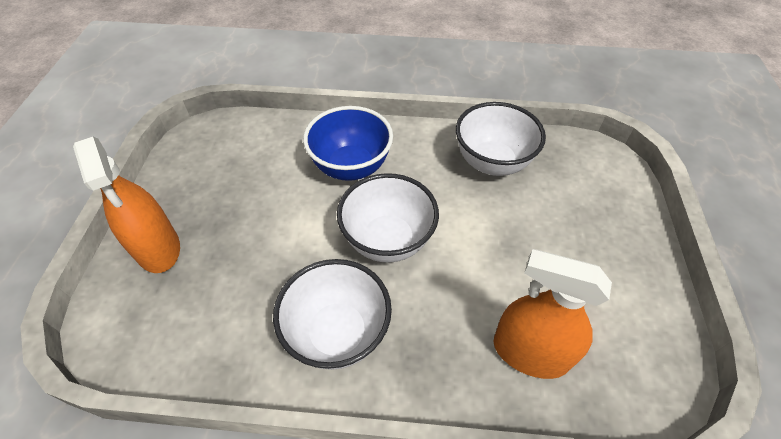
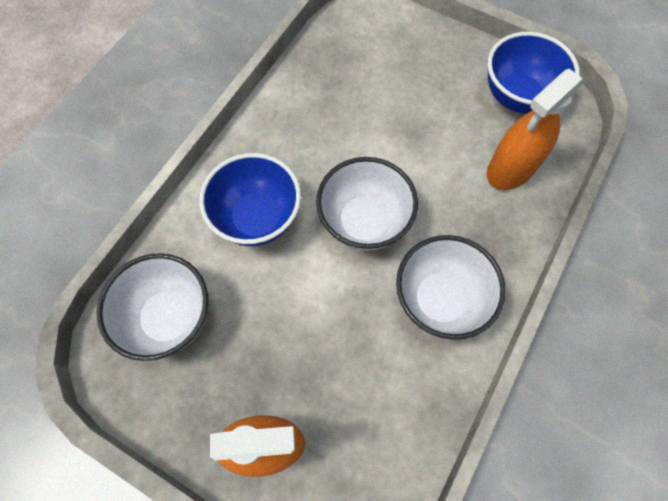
camera: 65 degrees left, 15 degrees up
white bowl [456,102,546,176] -> white bowl moved to [97,253,208,361]
none -> blue bowl [487,32,580,114]

